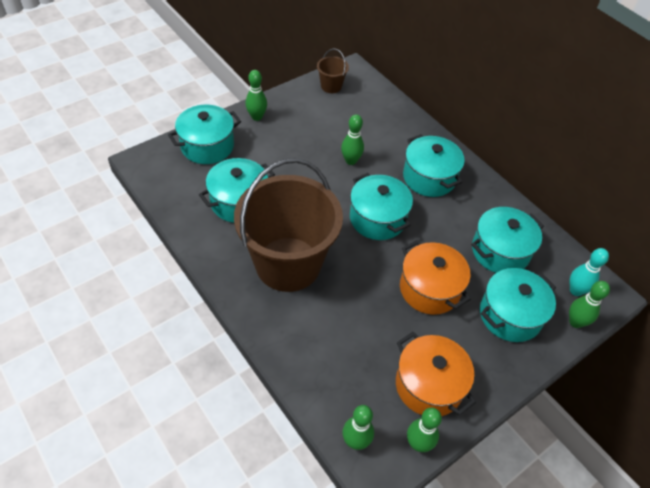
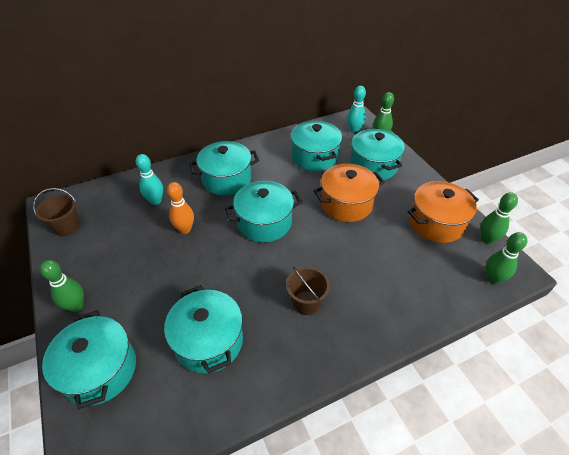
camera: 75 degrees left, 5 degrees down
brown bucket [234,158,343,292] -> brown bucket [286,267,330,315], size x0.40
green bowling pin [341,114,364,165] -> orange bowling pin [167,182,194,234]
none -> turquoise bowling pin [136,154,163,205]

